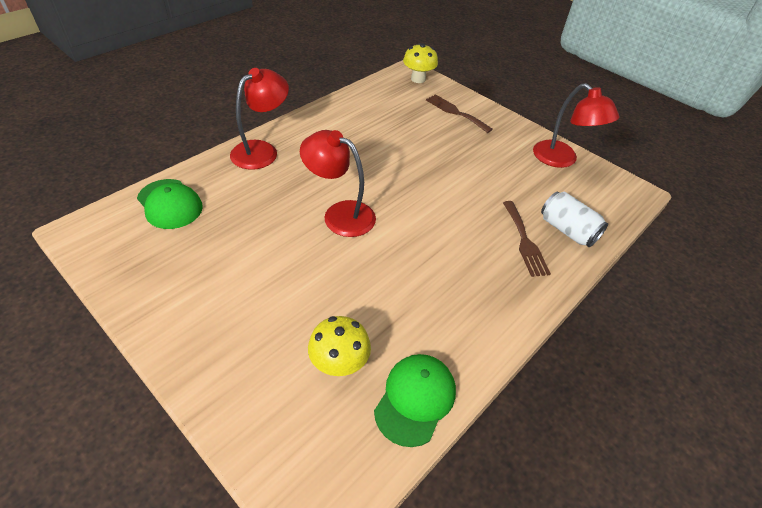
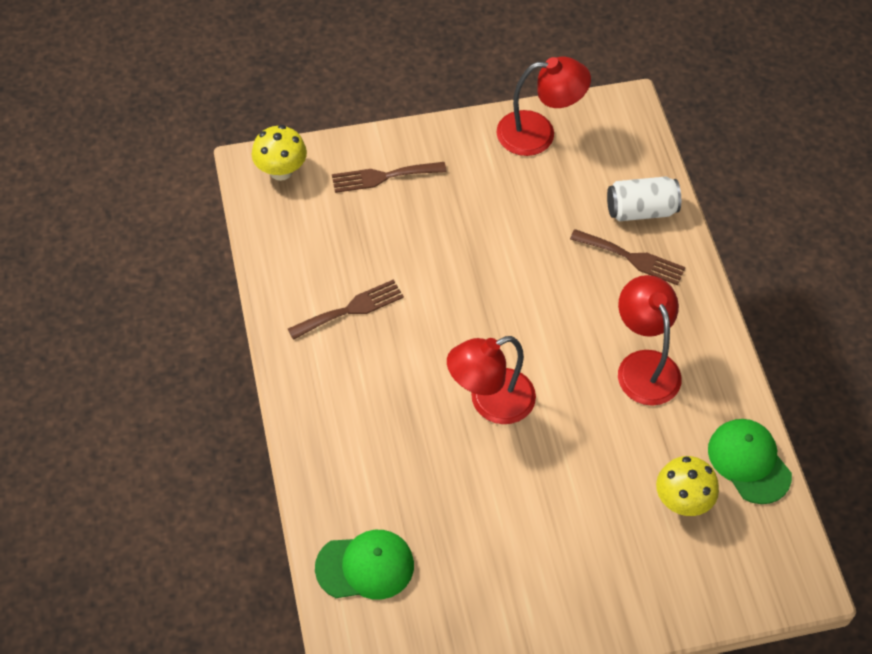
camera: 55 degrees left, 10 degrees up
red lamp [230,68,289,170] -> red lamp moved to [618,275,682,406]
none -> brown fork [288,280,404,340]

